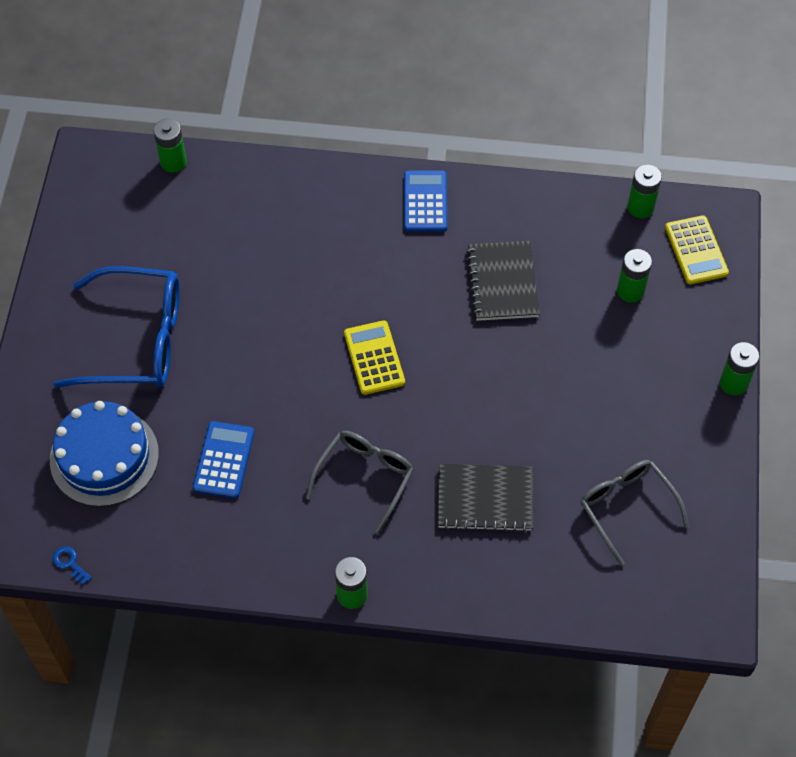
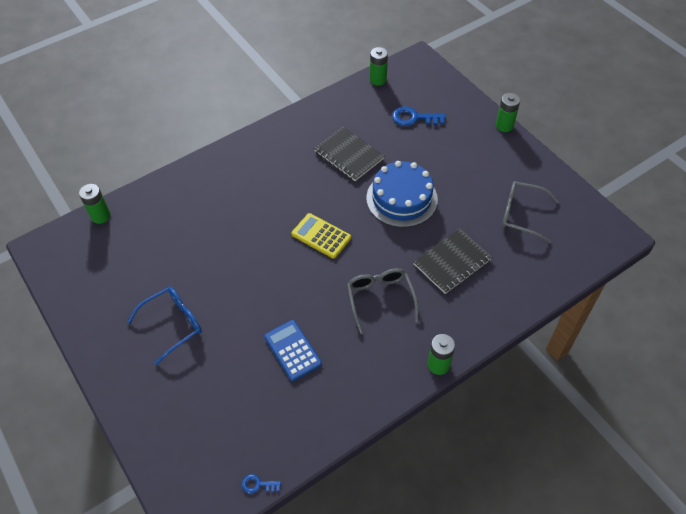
camera: 40 degrees left, 5 degrees down
blue cake [50,401,159,507] -> blue cake moved to [366,161,438,227]
blue glasses [54,266,180,388] -> blue glasses [127,287,202,365], size x0.64
blue calculator [404,171,447,232] -> none
green battery [617,249,652,303] -> blue key [392,107,446,126]
yellow calculator [665,215,729,284] -> none

